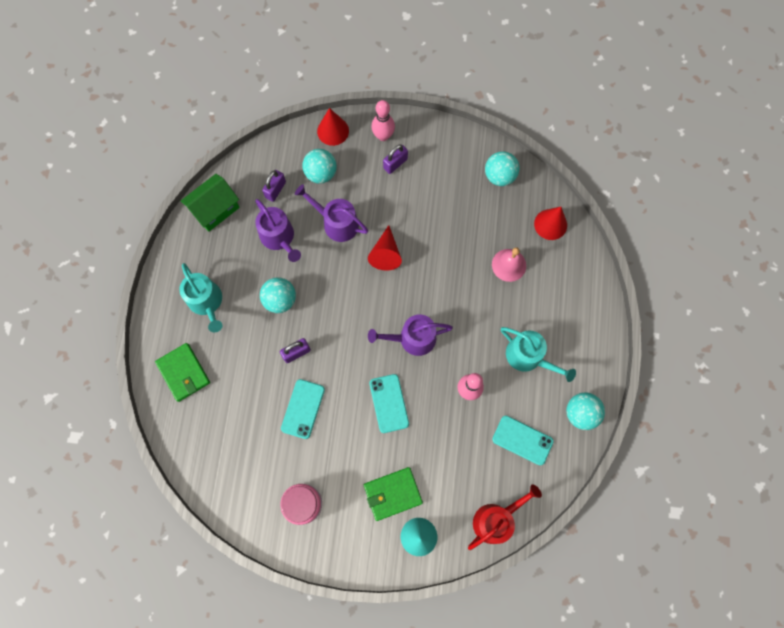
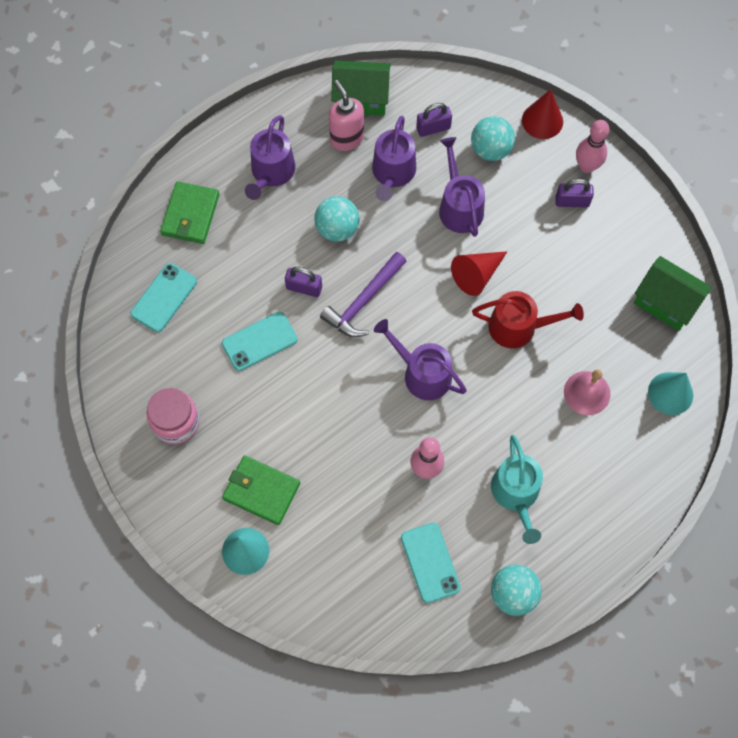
camera: 45 degrees right, 5 degrees down
turquoise watering can [179,263,222,332] -> purple watering can [245,115,296,200]
turquoise phone [369,374,409,433] -> turquoise phone moved to [130,263,197,332]
red watering can [468,485,542,550] -> red watering can moved to [472,291,584,348]
turquoise ball [485,151,519,186] -> green house [634,256,712,331]
red cone [534,207,567,240] -> turquoise cone [648,372,693,415]
none -> purple hammer [320,252,407,337]
none -> pink soap dispenser [329,80,364,151]

